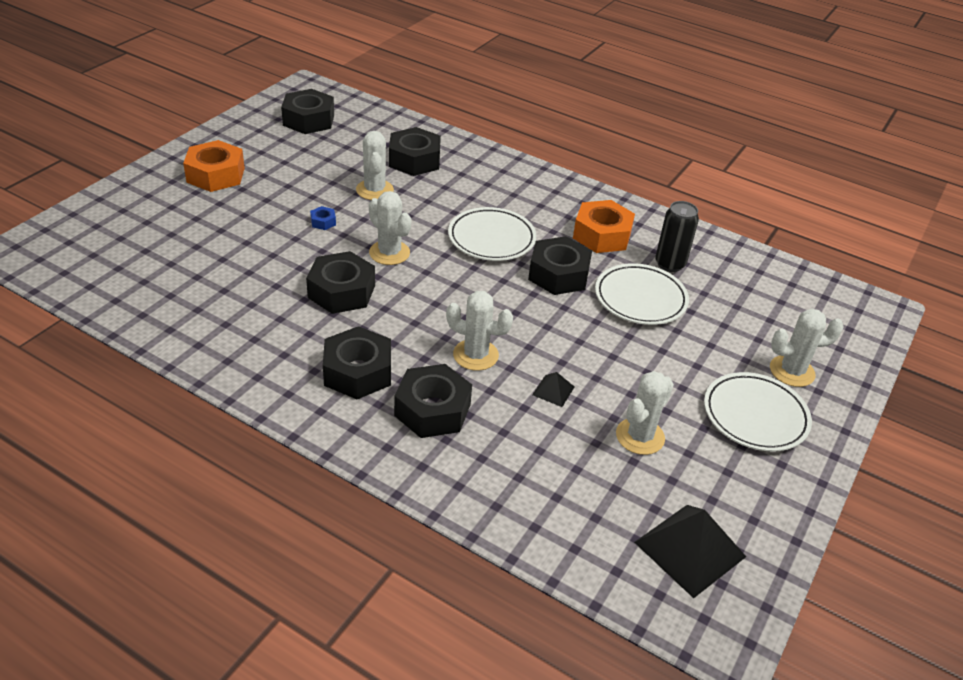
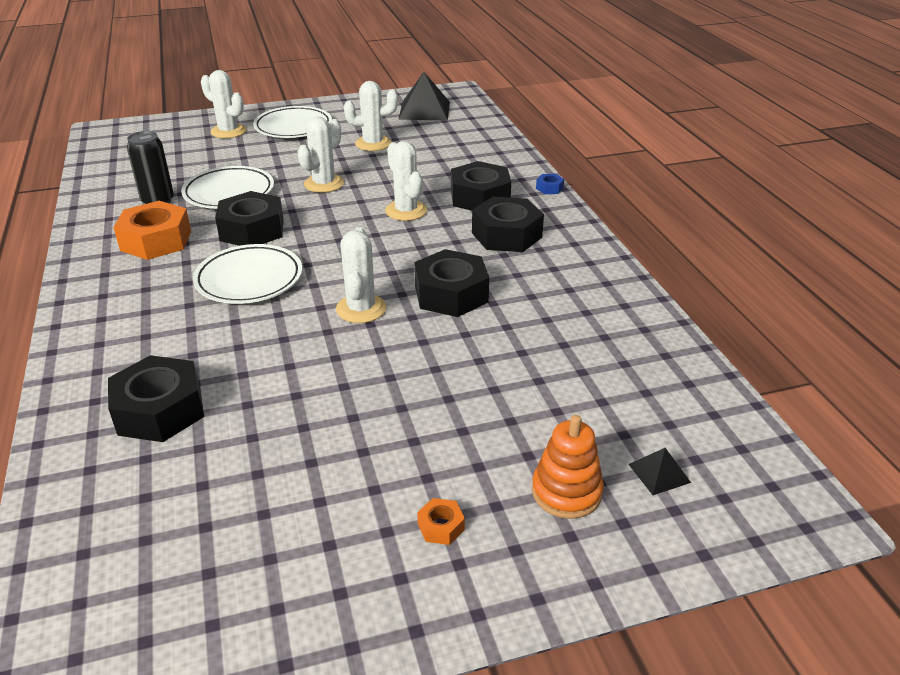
camera: 135 degrees left, 5 degrees down
orange nut [183,140,245,192] -> orange nut [417,498,465,545], size x0.43
black nut [281,89,334,134] -> none
blue nut [310,206,336,230] -> blue nut moved to [536,174,564,194]
white cactus [356,131,394,200] -> white cactus moved to [297,117,344,193]
black pyramid [532,372,574,407] -> black pyramid moved to [628,448,691,495]
none -> orange stacking toy [532,415,604,519]

